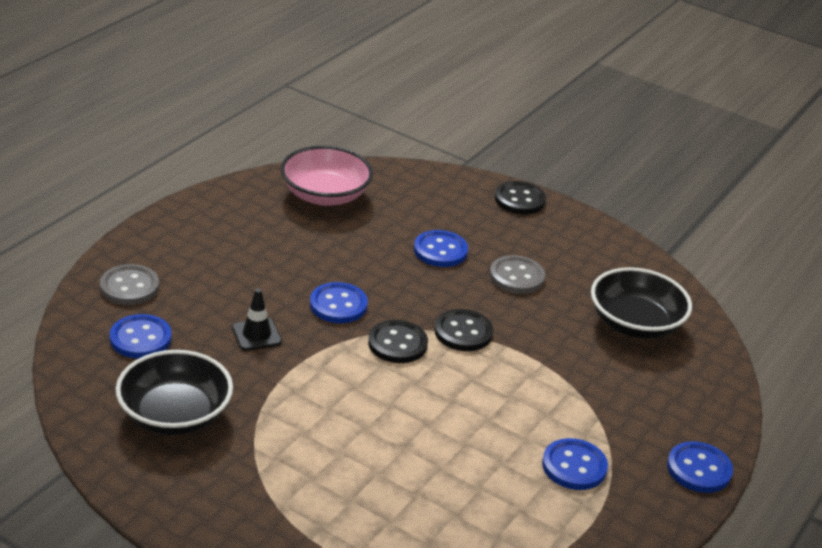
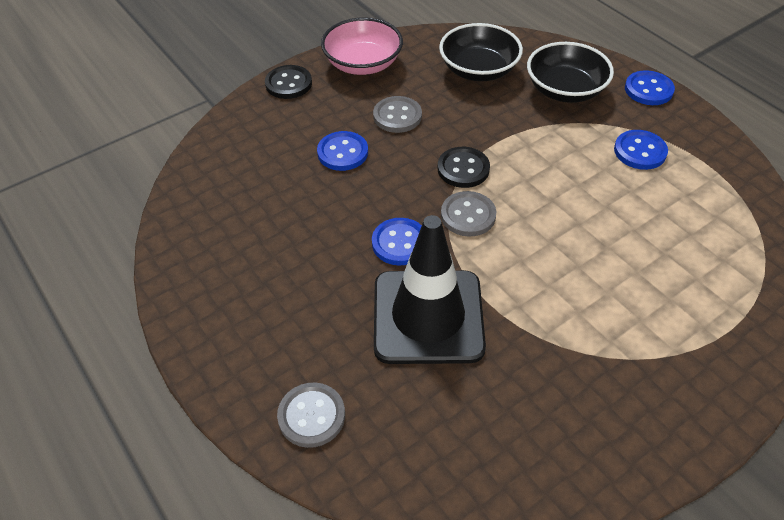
camera: 65 degrees left, 15 degrees up
blue button [110,314,171,359] -> none
black bowl [116,350,233,435] -> black bowl moved to [527,42,614,103]
black traffic cone [232,289,282,351] -> black traffic cone [374,215,486,364], size x2.48
pink bowl [280,146,373,206] -> pink bowl moved to [321,18,403,75]
black button [368,320,428,363] -> grey button [441,191,496,237]

